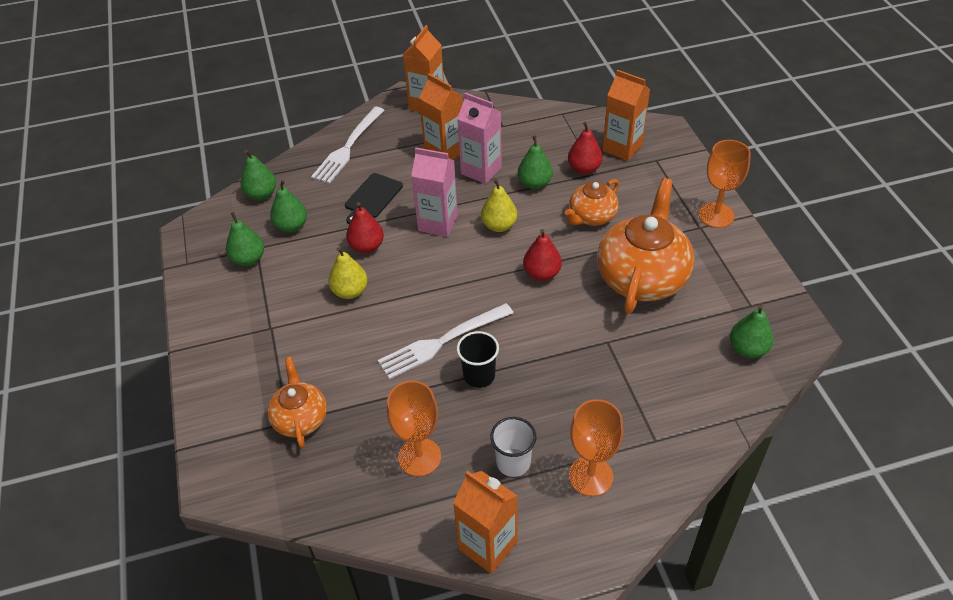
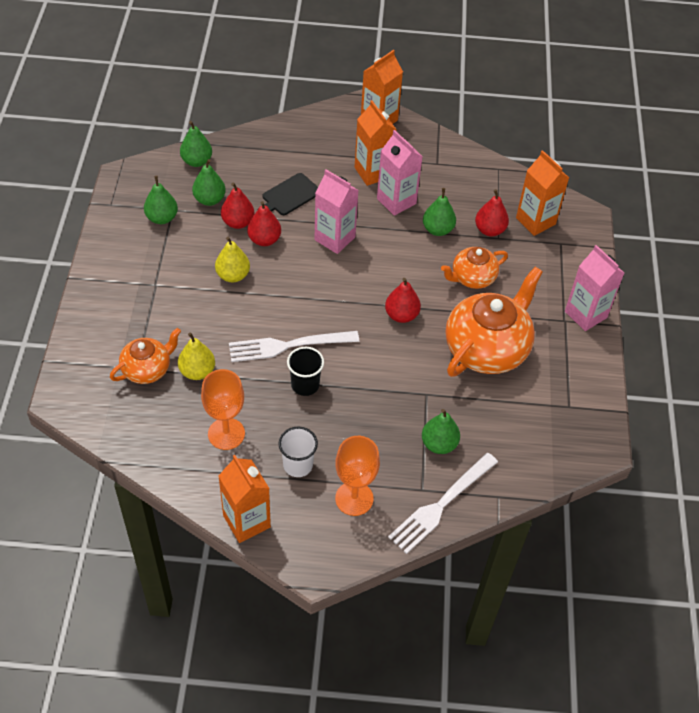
camera: 15 degrees right, 5 degrees up
orange teapot [267,357,327,448] -> orange teapot turned 45 degrees clockwise [110,328,181,384]
white fork [311,107,384,184] -> white fork moved to [388,453,498,554]
yellow pear [481,179,517,232] -> yellow pear moved to [178,332,215,380]
orange goblet [699,140,751,228] -> pink carton [565,245,624,331]
green pear [730,304,773,358] -> green pear moved to [422,409,460,454]
none -> red pear [221,182,255,229]

